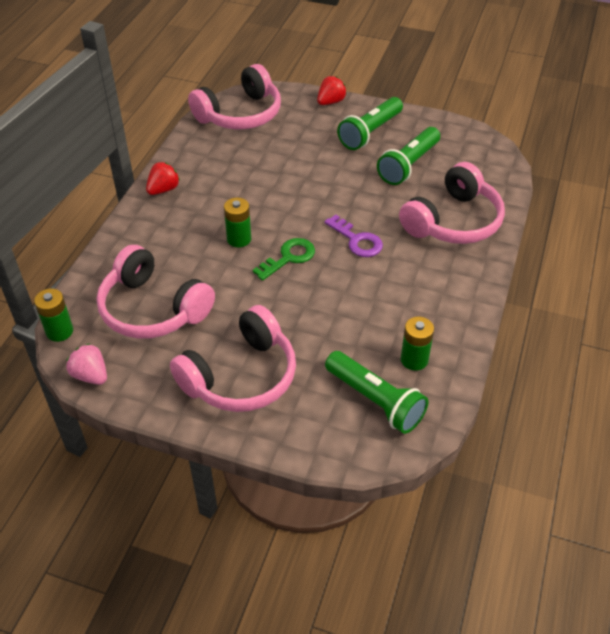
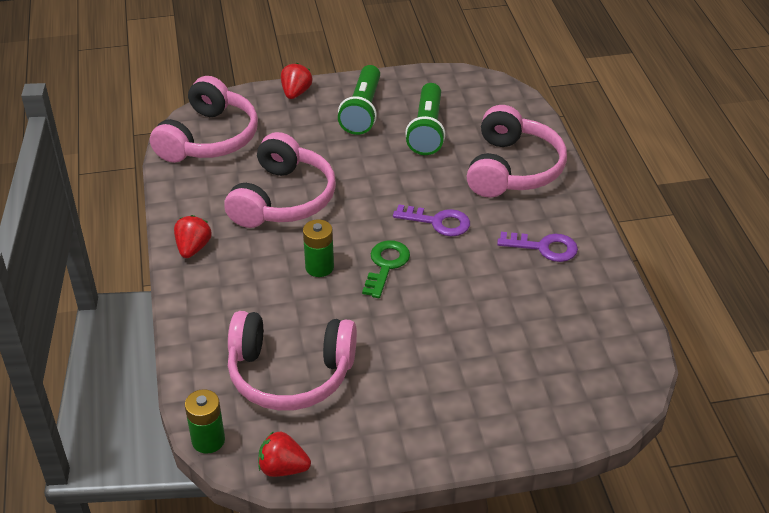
camera: 30 degrees left, 5 degrees down
pink strawberry [66,343,107,385] -> red strawberry [258,431,311,477]
pink headphones [170,305,296,412] -> pink headphones moved to [224,132,336,228]
green flashlight [325,351,428,434] -> none
green battery [401,317,434,371] -> none
none -> purple key [497,232,578,262]

